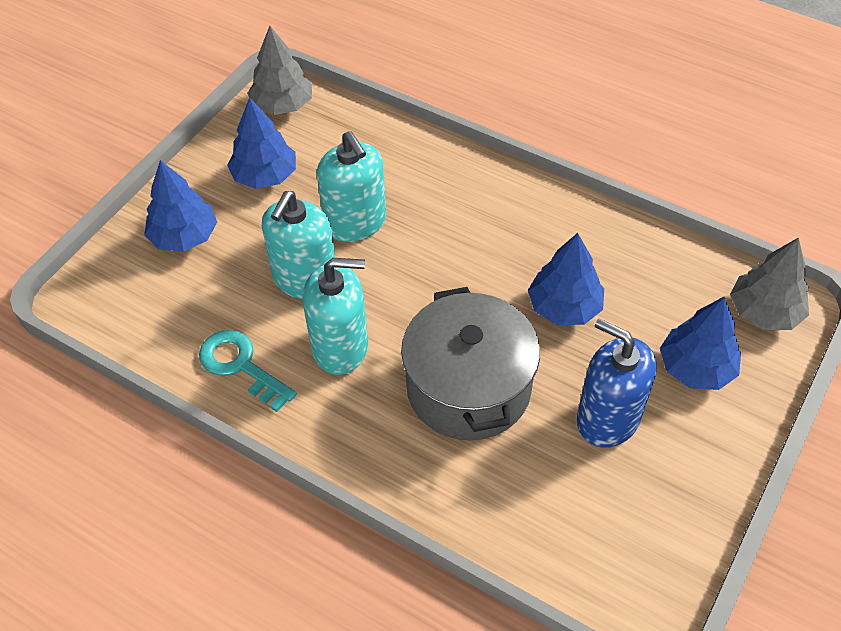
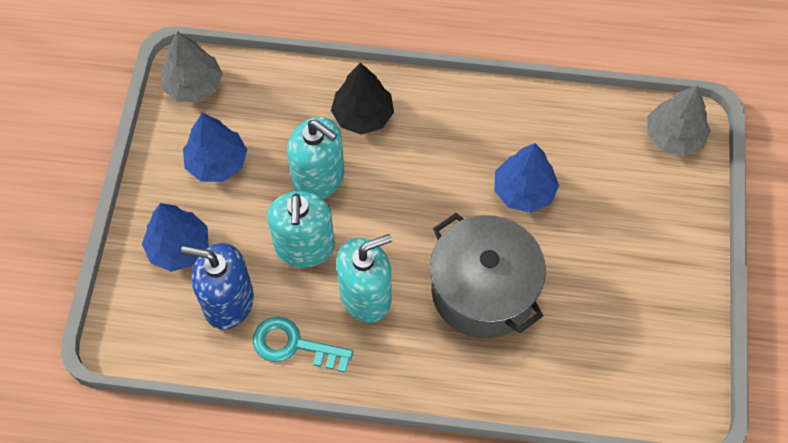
camera: 25 degrees left, 10 degrees up
blue soap dispenser [577,318,657,448] -> blue soap dispenser moved to [181,243,254,330]
blue tree [660,297,741,390] -> none
none -> black tree [331,63,394,135]

